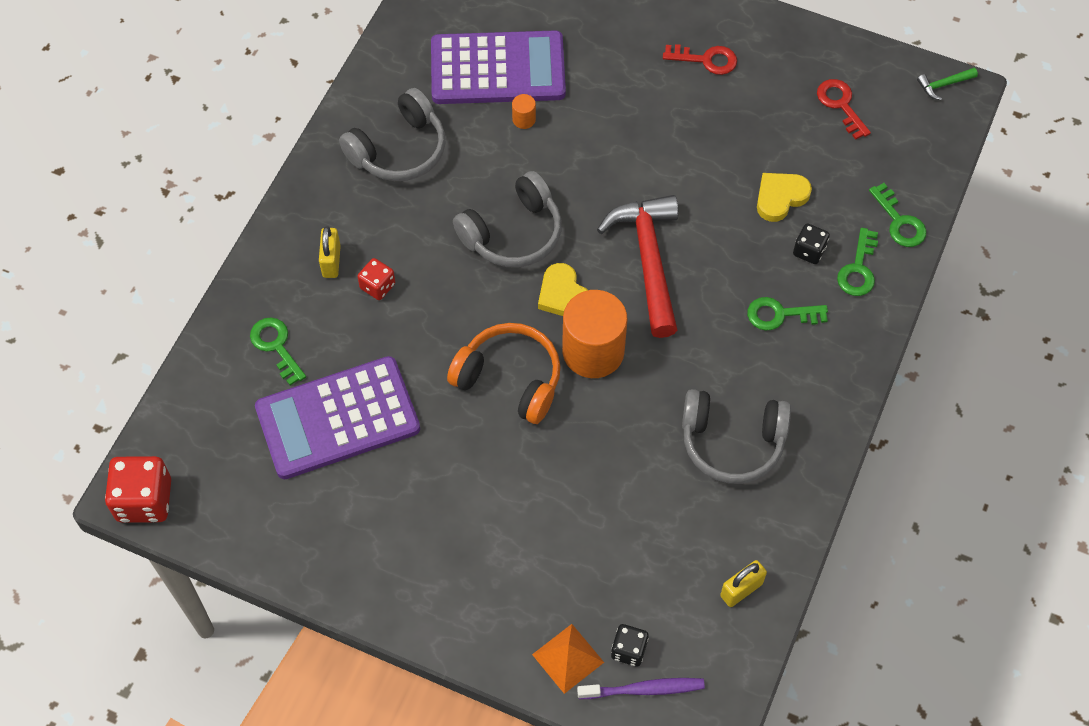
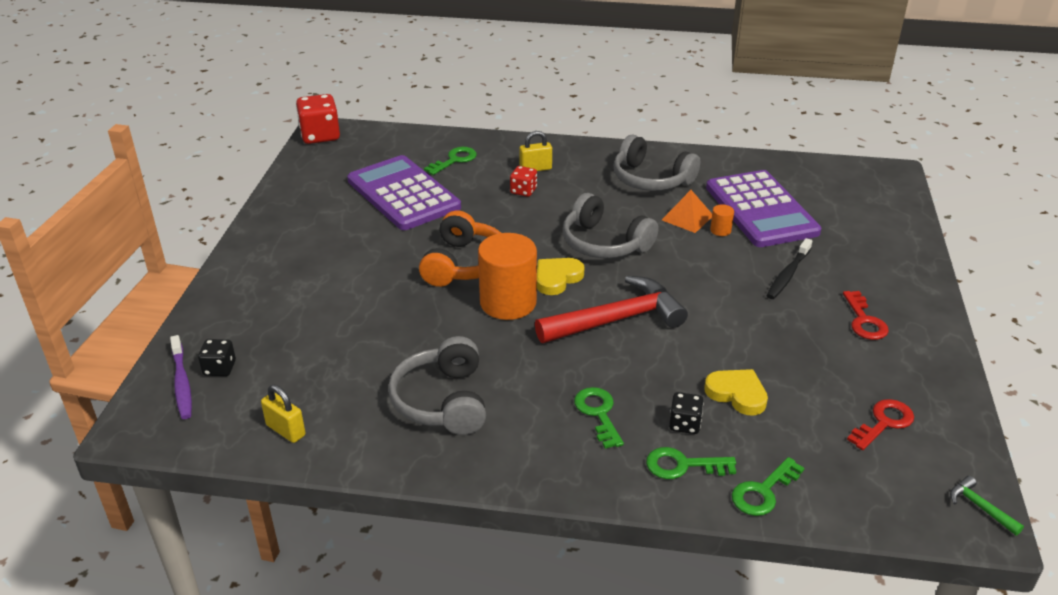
camera: 75 degrees right, 25 degrees down
orange pyramid [532,624,604,694] -> orange pyramid moved to [662,190,712,233]
none -> black toothbrush [766,238,812,299]

